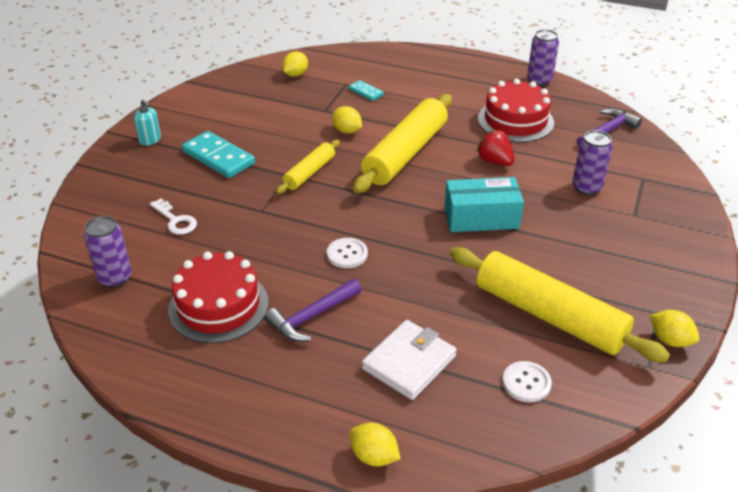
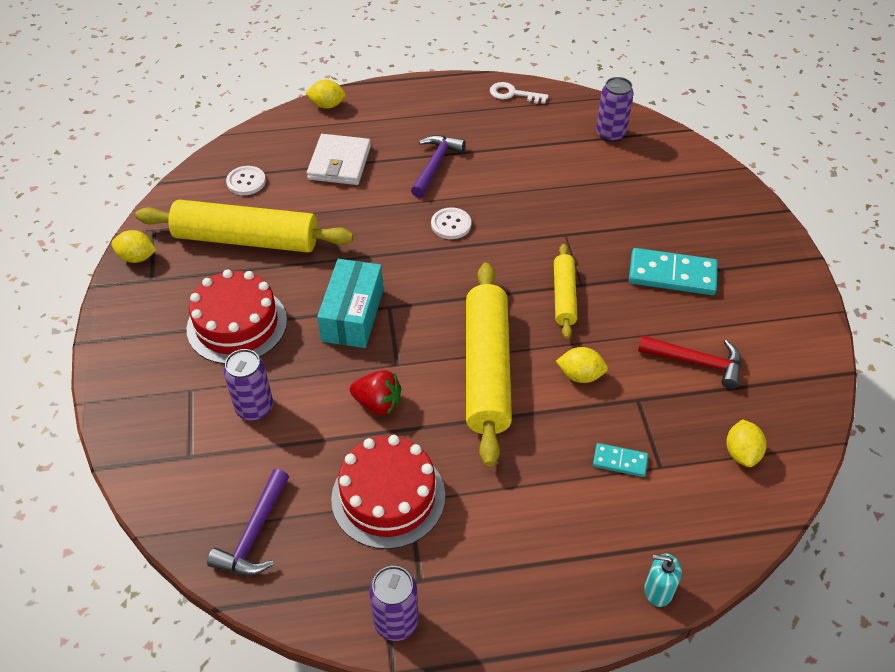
camera: 150 degrees right, 10 degrees up
turquoise soap dispenser [134,100,161,146] -> turquoise soap dispenser moved to [644,554,682,607]
white key [150,198,197,235] -> white key moved to [490,82,549,104]
red cake [168,251,268,343] -> red cake moved to [187,269,287,364]
turquoise box [444,177,524,232] -> turquoise box turned 45 degrees counterclockwise [317,259,383,348]
none -> red hammer [638,336,741,389]

